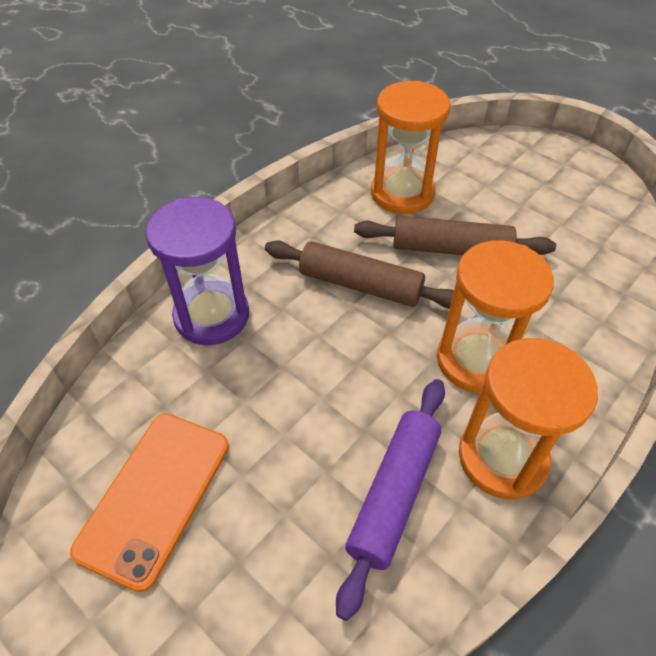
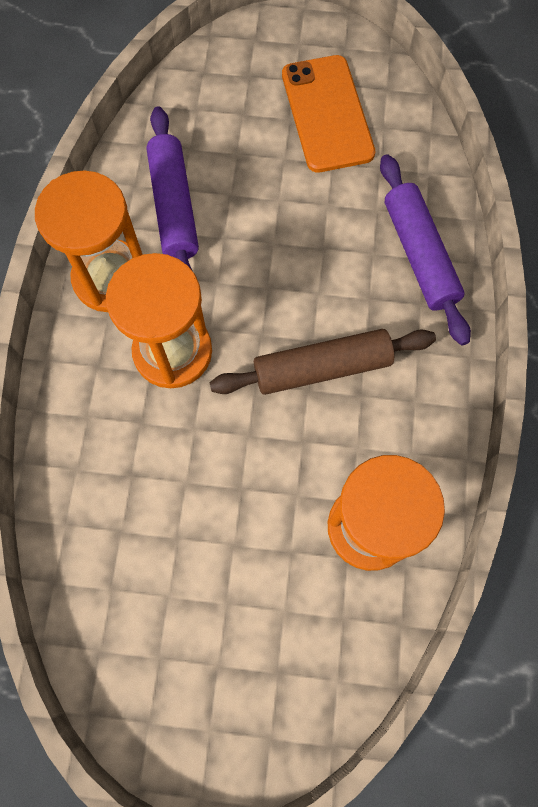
camera: 145 degrees right, 20 degrees up
purple hourglass [145,197,249,345] -> purple rolling pin [380,154,471,345]
brown rolling pin [354,216,556,255] -> none

